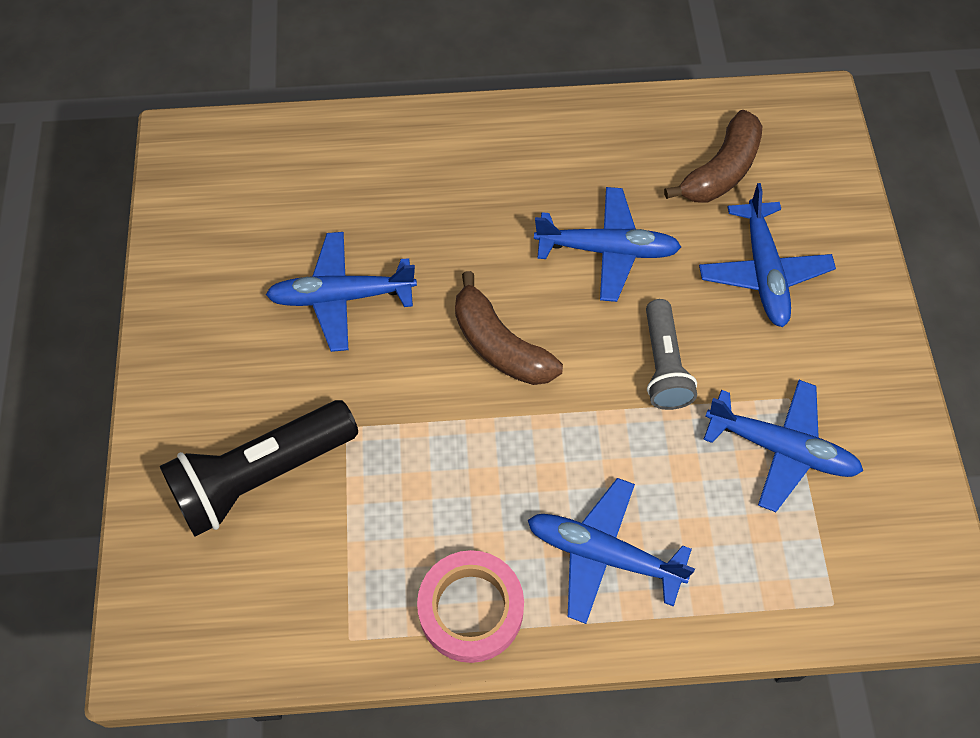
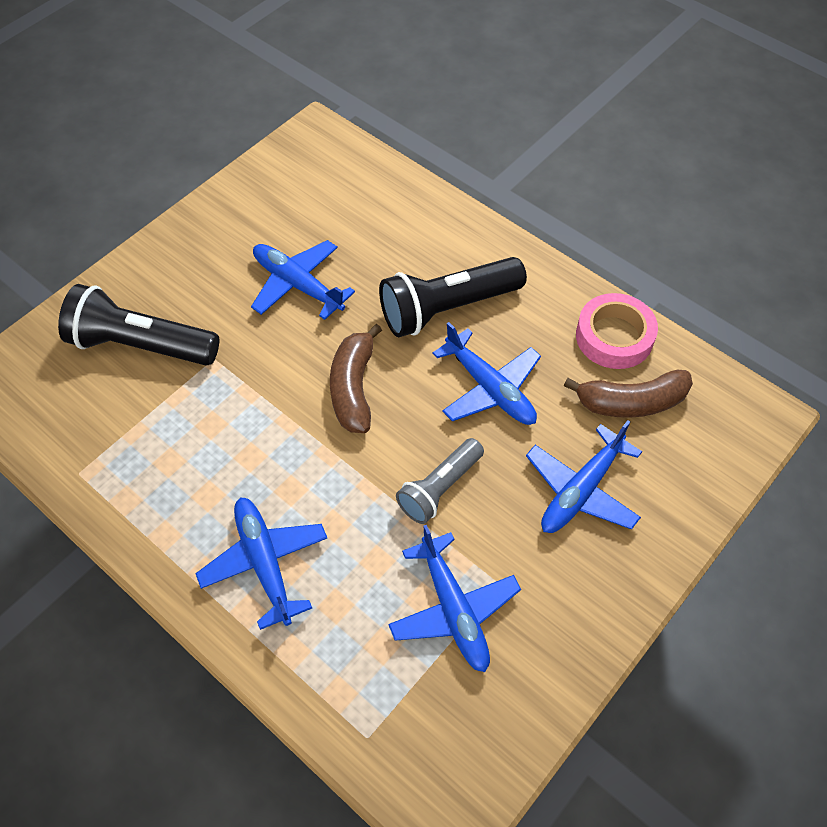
camera: 45 degrees right, 5 degrees down
pink tape [417,550,524,663] -> pink tape moved to [576,293,658,369]
none -> black flashlight [379,257,527,337]

